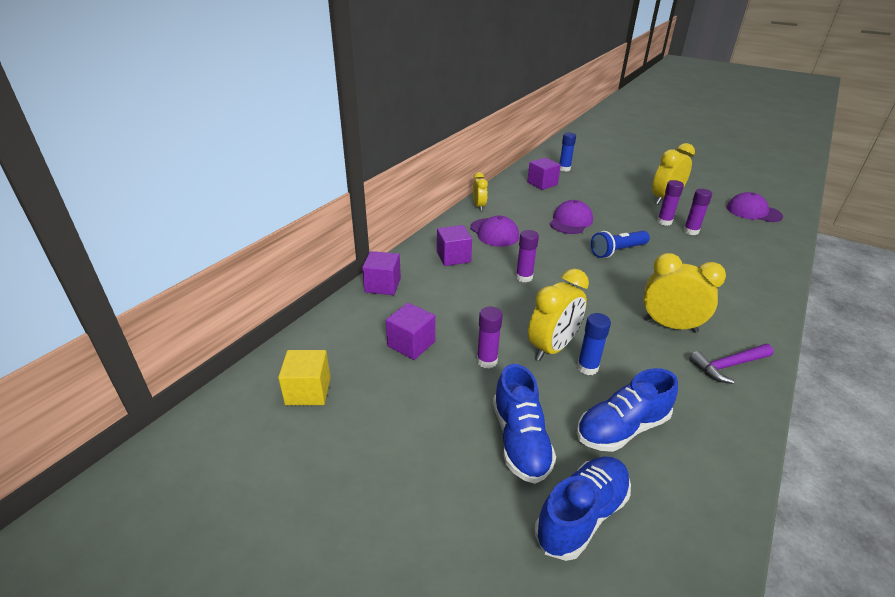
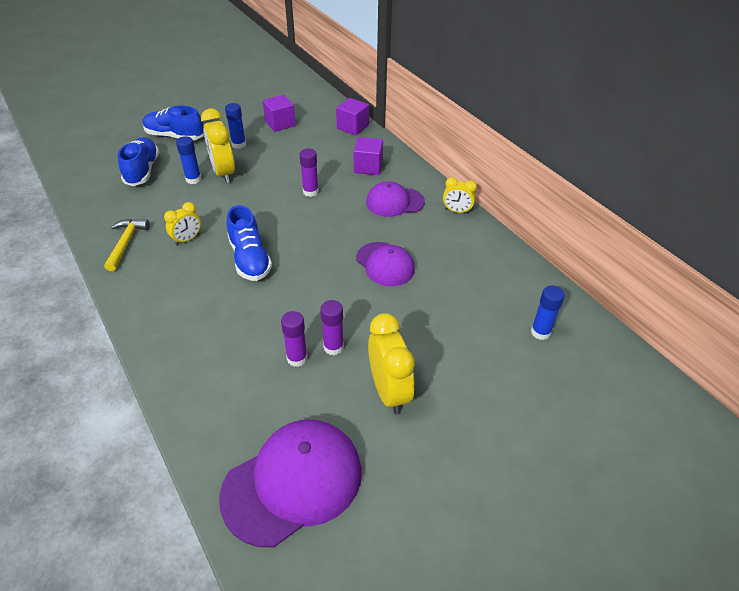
camera: 115 degrees right, 10 degrees up
yellow cube [278,350,331,405] -> none
purple glue stick [477,307,503,369] -> blue glue stick [225,103,246,149]
purple cube [527,158,561,190] -> none
blue shoe [535,456,631,561] -> blue shoe moved to [227,205,272,281]
blue flashlight [591,231,650,258] -> none
yellow clock [643,253,726,333] -> yellow clock [164,202,201,245], size x0.58
purple hammer [689,344,774,384] -> yellow hammer [104,219,150,271]
purple cap [727,192,783,222] -> purple cap [219,419,362,547], size x1.63

